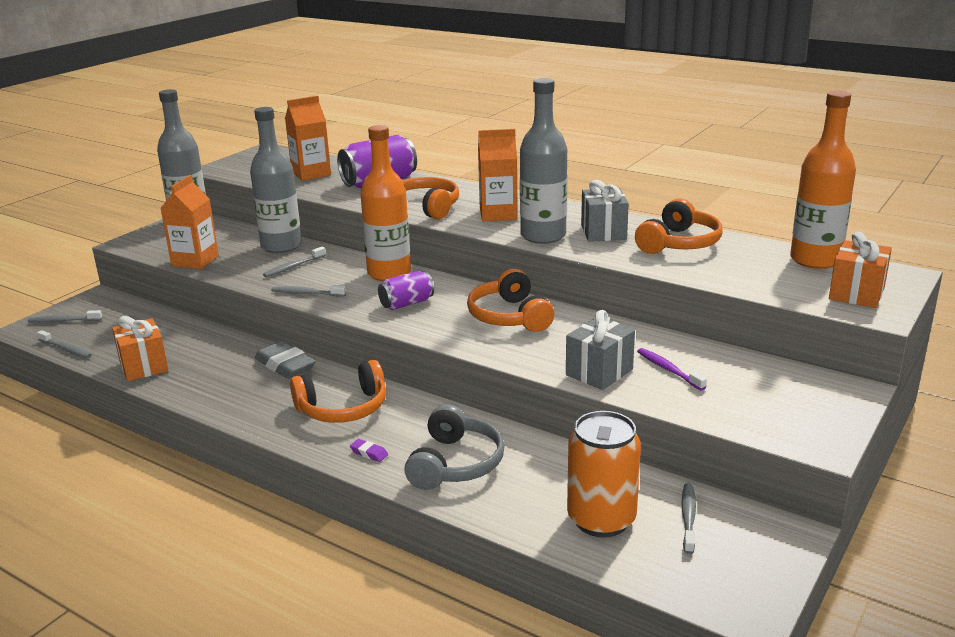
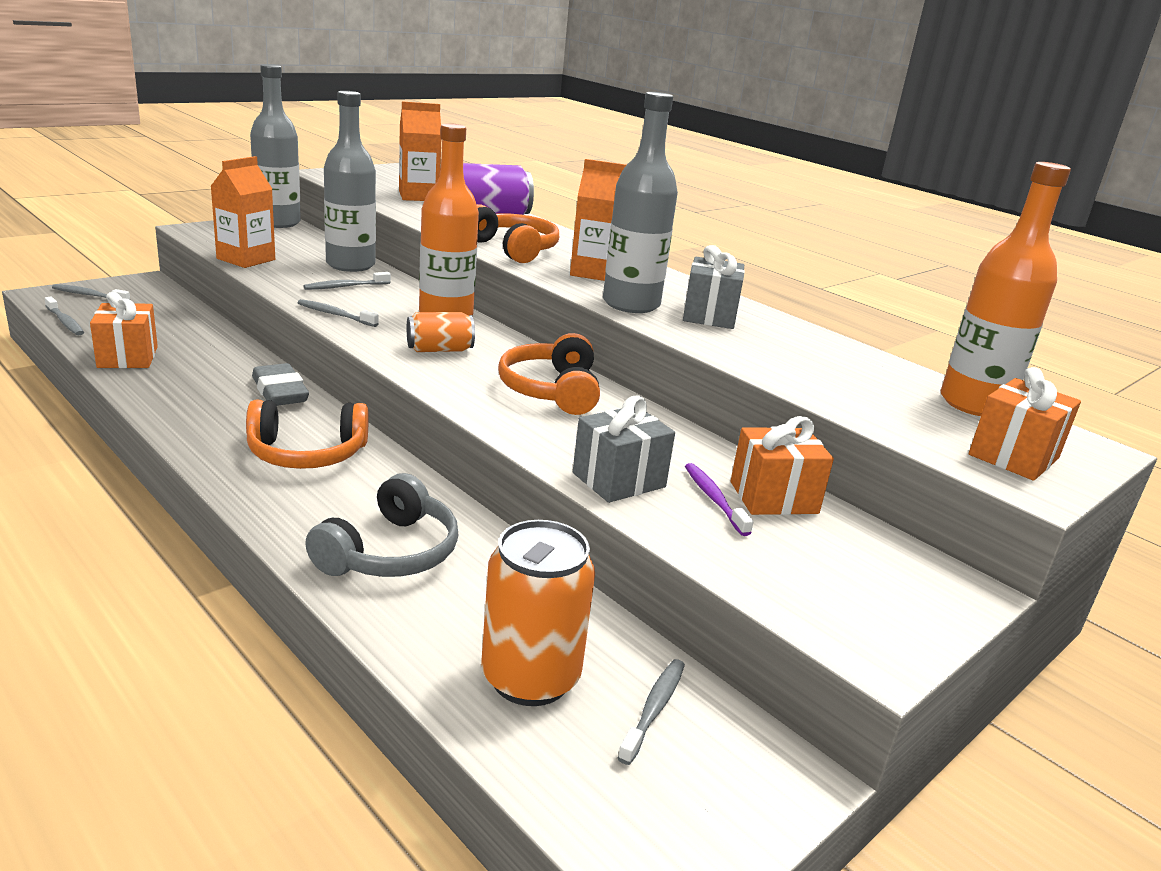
camera: 10 degrees right, 0 degrees up
purple eraser [350,439,388,462] -> none
purple can [378,271,434,310] -> orange can [407,312,475,352]
orange headphones [635,198,723,254] -> none
none -> orange gift [731,416,834,515]

